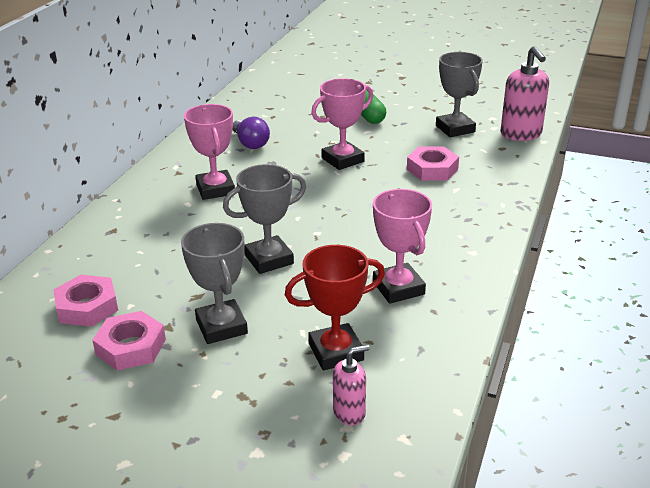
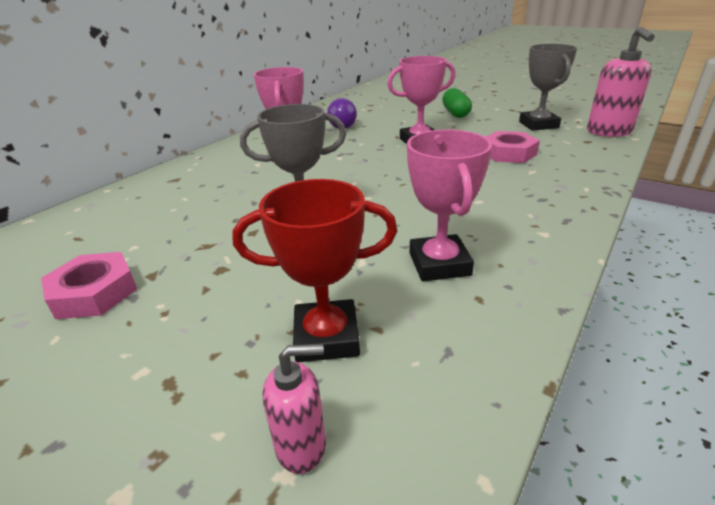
camera: 15 degrees right, 0 degrees up
pink nut [53,275,118,327] -> none
grey trophy [181,223,248,344] -> none

